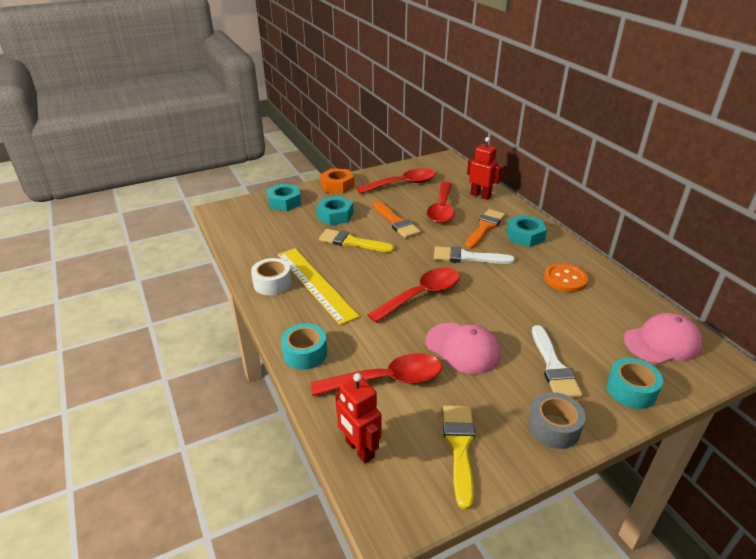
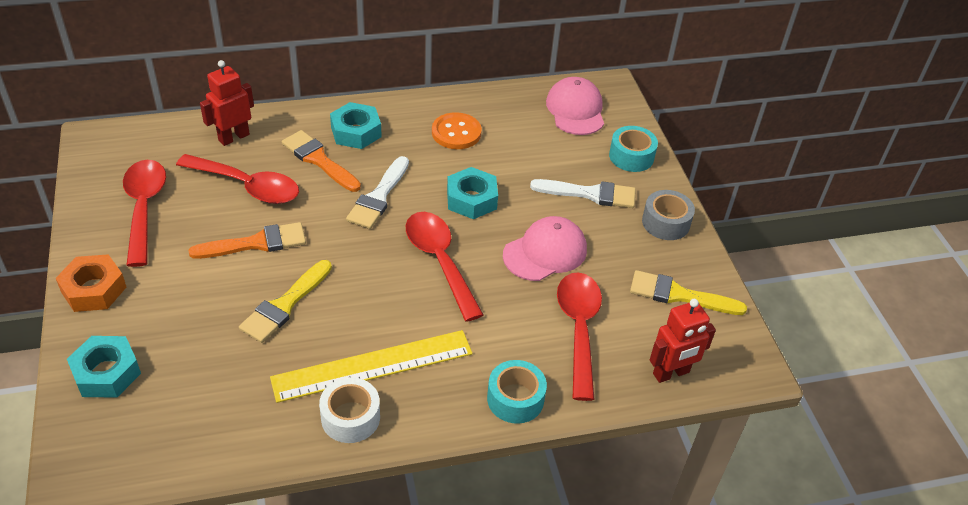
camera: 80 degrees left, 10 degrees up
turquoise nut [316,196,354,225] -> turquoise nut moved to [447,167,498,219]

